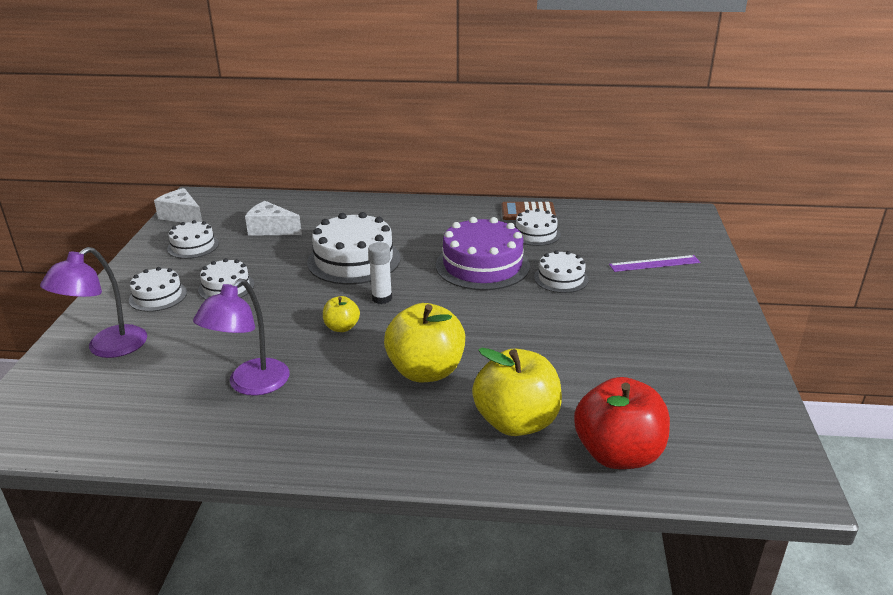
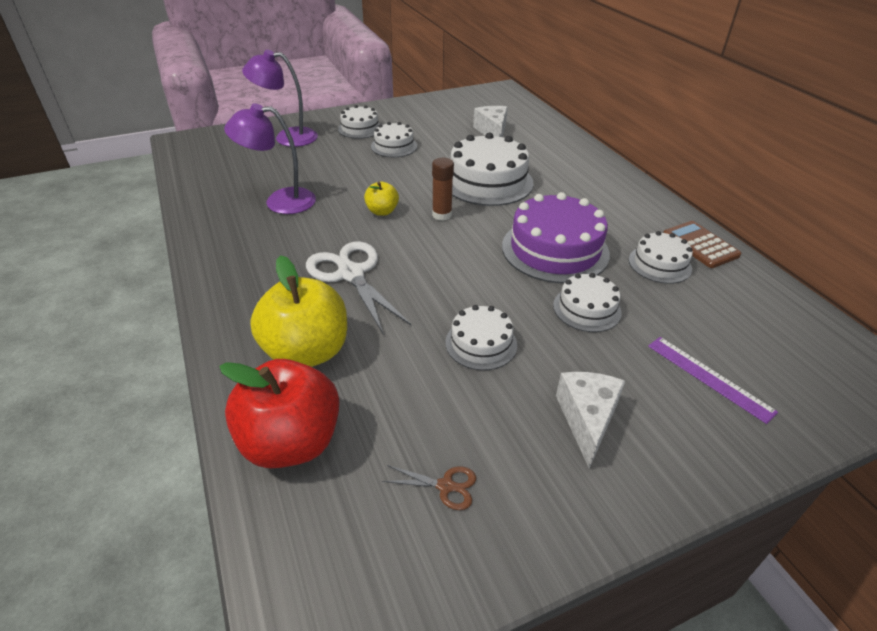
camera: 60 degrees right, 10 degrees up
white cheese [154,188,202,223] -> white cheese moved to [556,372,625,469]
white cake [167,220,219,259] -> white cake moved to [445,305,517,370]
white glue stick [368,242,392,304] -> brown glue stick [432,158,454,221]
yellow apple [384,303,465,382] -> white scissors [306,241,411,335]
none -> brown scissors [382,465,476,510]

